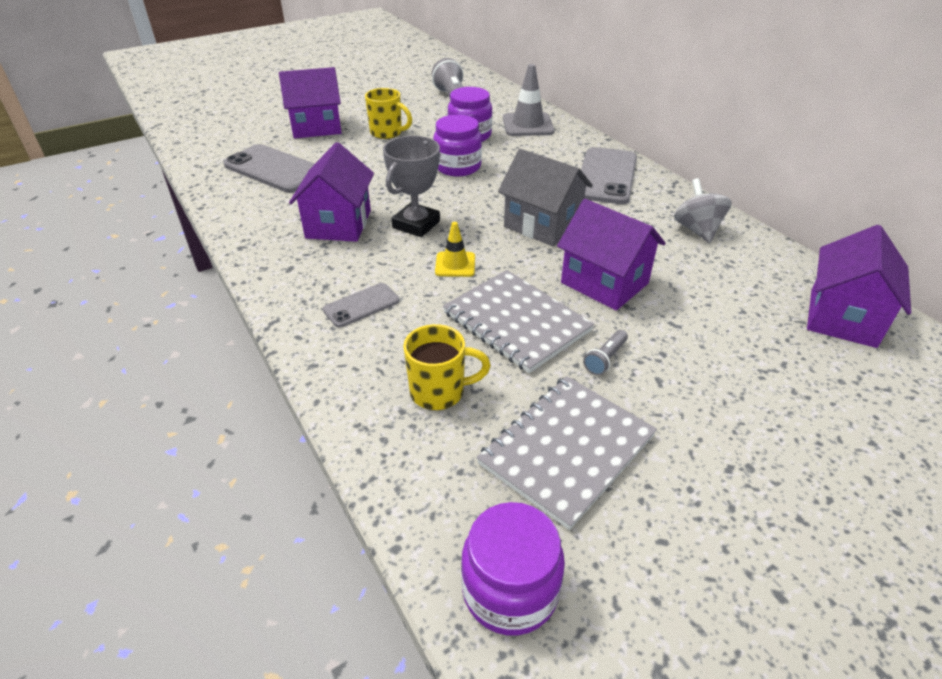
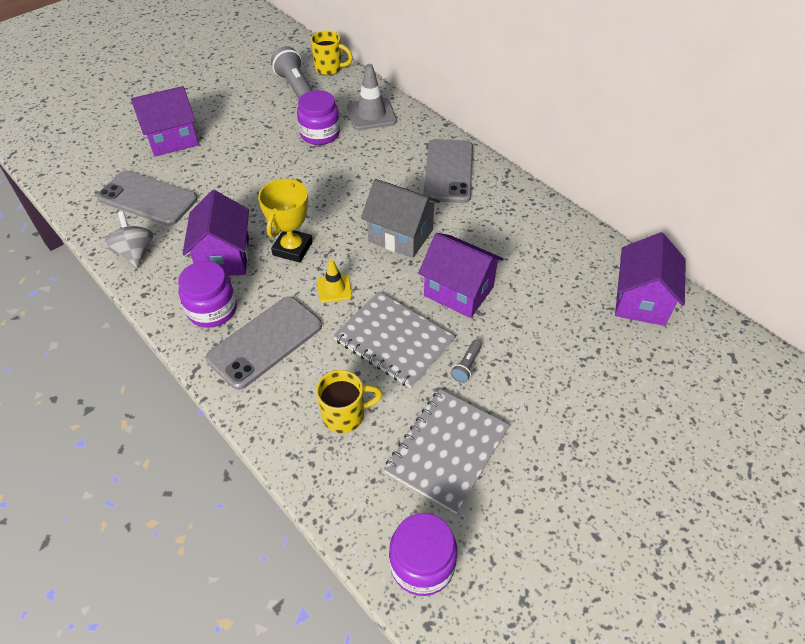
camera: 10 degrees left, 10 degrees up
grey phone [323,283,400,328] -> grey phone [206,297,322,390], size x1.89
yellow mug [365,88,412,139] -> yellow mug moved to [311,31,353,75]
grey trophy [383,136,440,237] -> yellow trophy [258,179,313,263]
purple jar [433,115,482,176] -> purple jar moved to [178,261,237,328]
grey spinning top [674,178,732,243] -> grey spinning top moved to [104,211,153,268]

